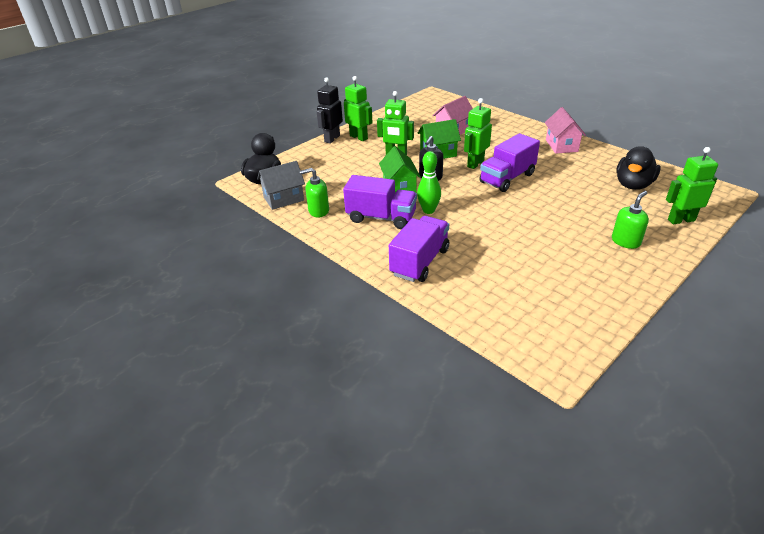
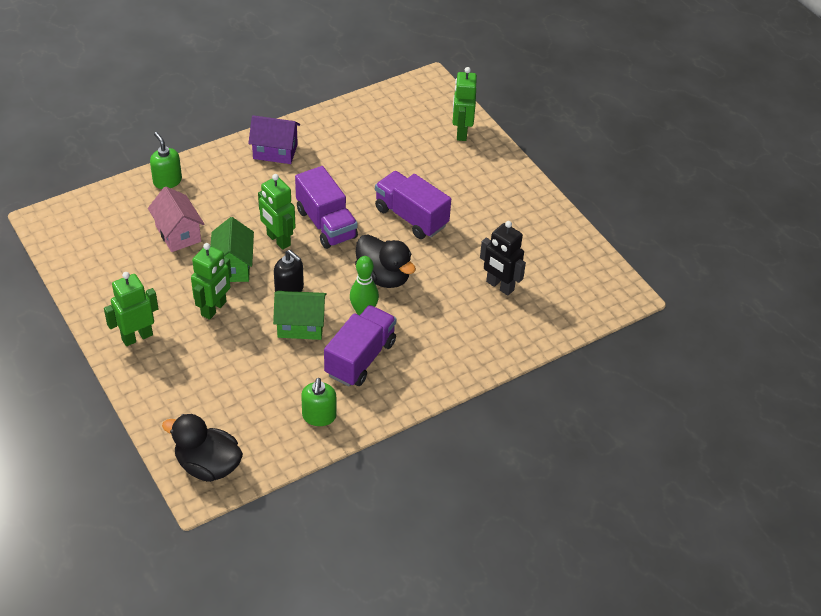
camera: 80 degrees left, 10 degrees up
grey house [257,161,305,210] -> none
black robot [317,77,343,144] -> black robot moved to [480,221,526,296]
purple truck [389,216,449,282] -> purple truck moved to [375,171,451,239]
pink house [545,107,586,154] -> purple house [248,115,300,164]
green soap dispenser [612,191,649,249] -> green soap dispenser moved to [150,132,182,189]
black duck [616,146,661,190] -> black duck moved to [355,235,416,288]

